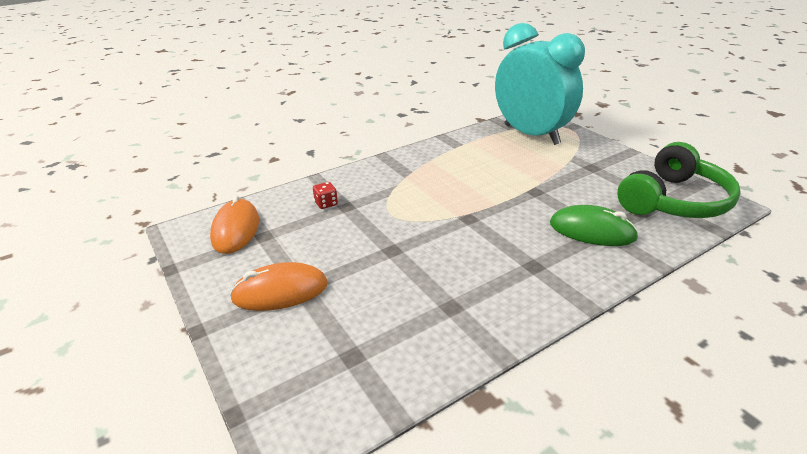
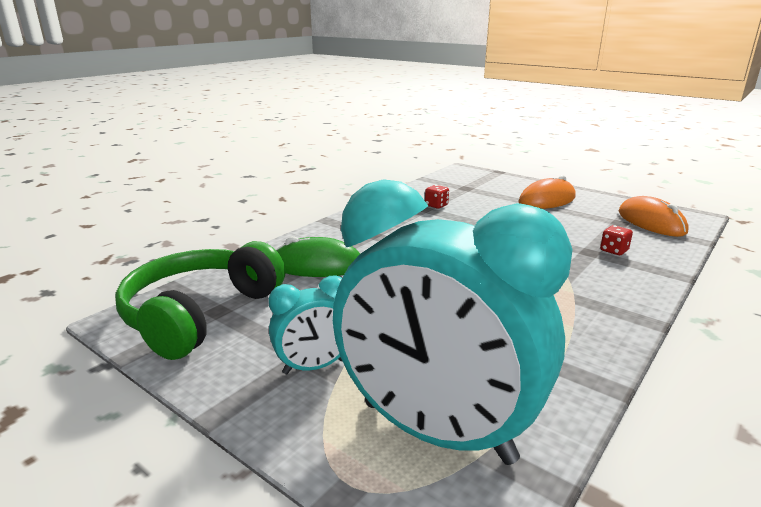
camera: 160 degrees right, 10 degrees down
none -> turquoise clock [269,276,342,374]
none -> red dice [425,185,449,209]

